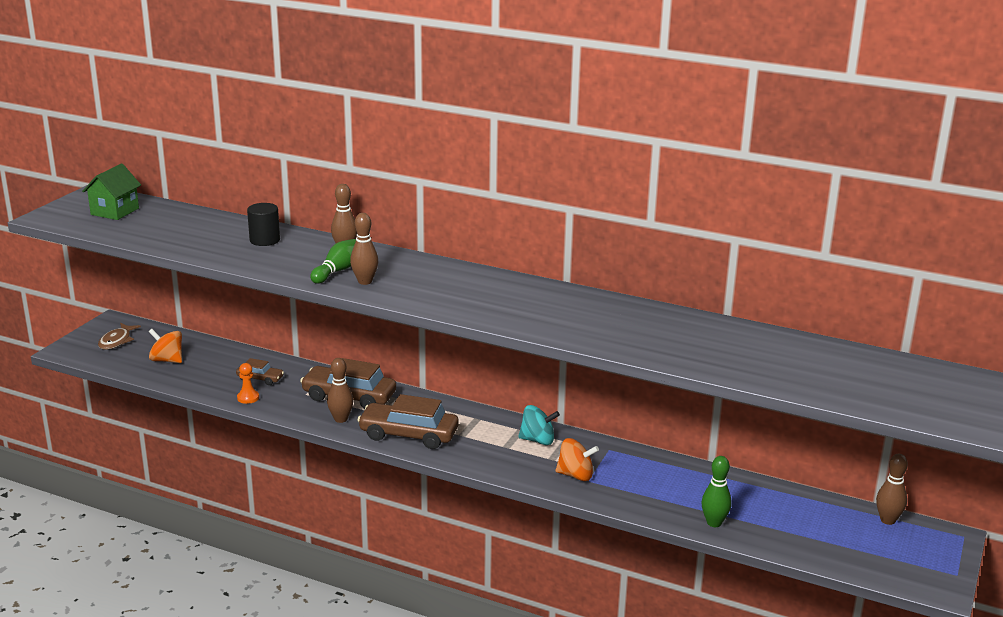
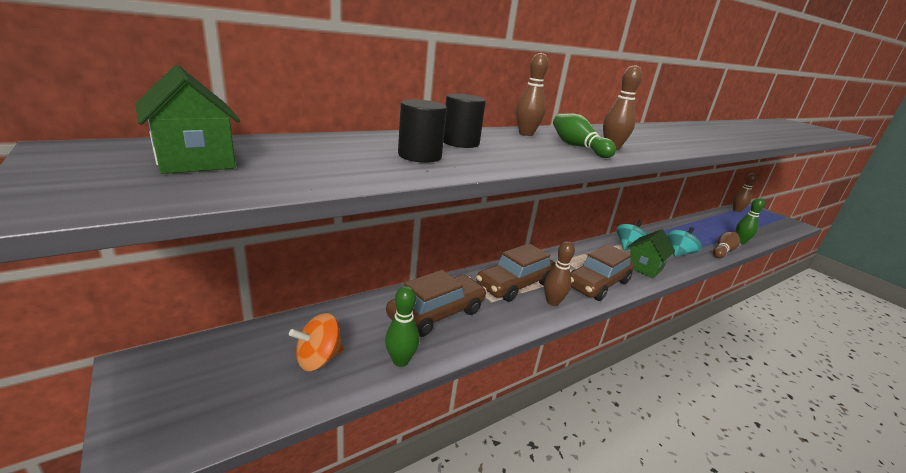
camera: 60 degrees left, 0 degrees up
brown fish [98,323,141,350] -> none
brown car [236,358,284,385] -> brown car [386,270,487,337], size x1.95
orange pawn [237,363,259,404] -> none
orange spinning top [556,438,599,481] -> turquoise spinning top [667,227,702,257]
none -> green bowling pin [385,286,419,367]
none -> black cylinder [398,99,447,163]
none -> green house [628,229,675,278]
none -> brown bowling pin [713,232,740,258]

